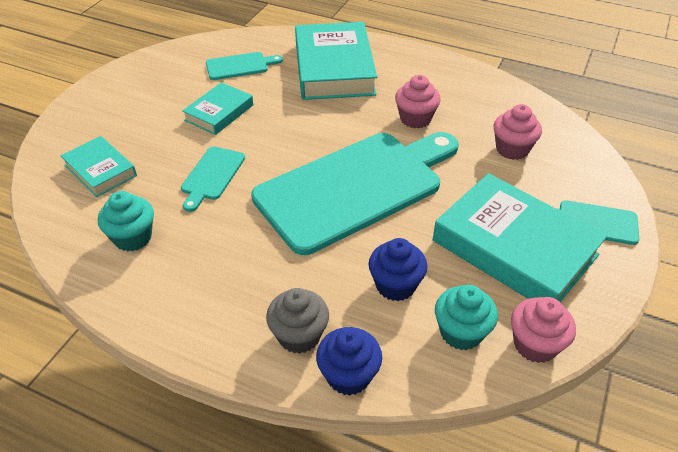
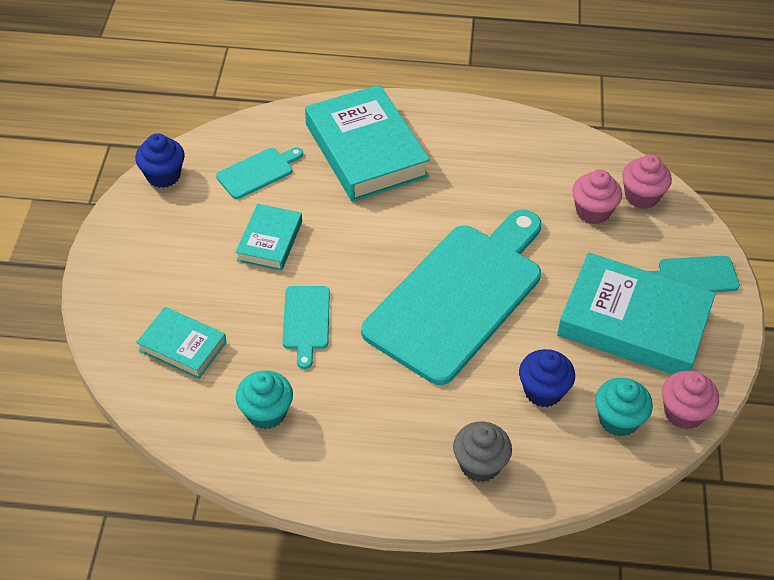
camera: 20 degrees left, 5 degrees up
blue cupcake [316,327,382,395] -> blue cupcake moved to [135,133,185,188]
pink cupcake [395,75,441,128] -> pink cupcake moved to [622,154,672,209]

